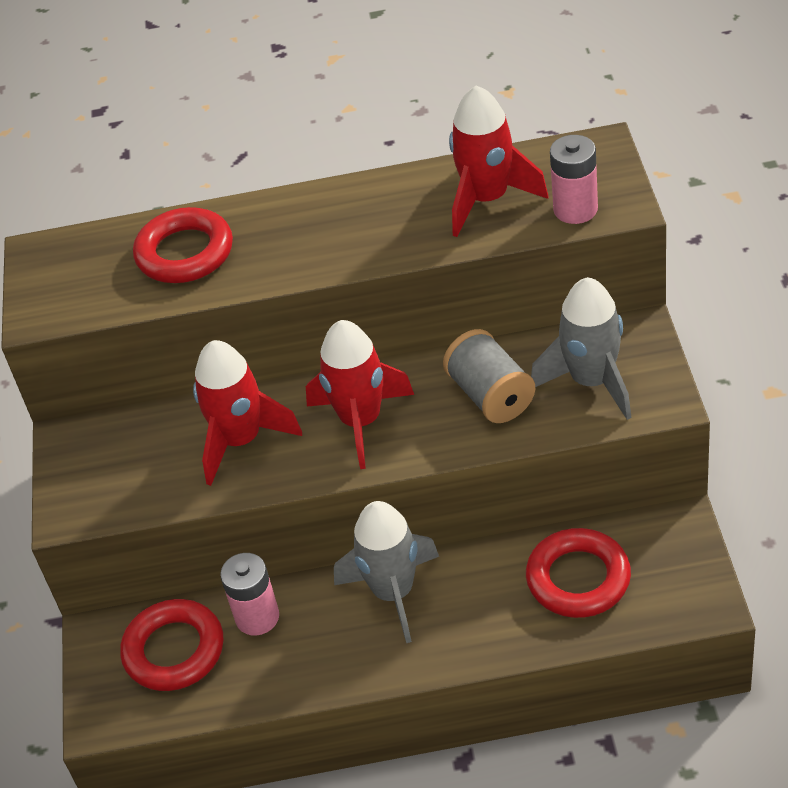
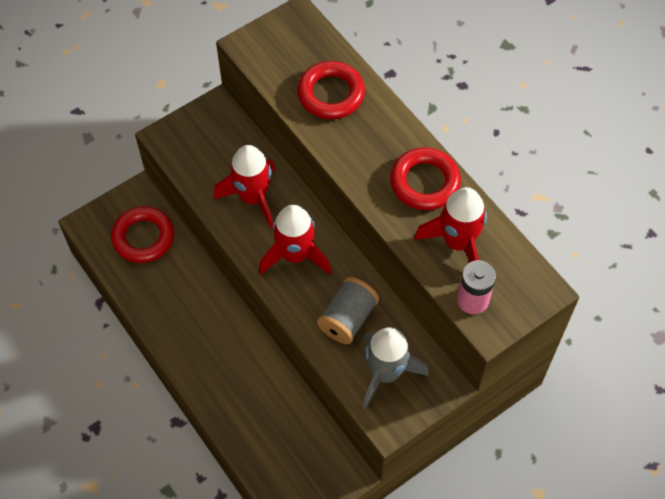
camera: 55 degrees right, 15 degrees up
pink battery [220,553,279,636] -> none
grey rocket [334,501,439,643] -> none
red ring [526,528,631,618] -> red ring moved to [390,147,461,210]

